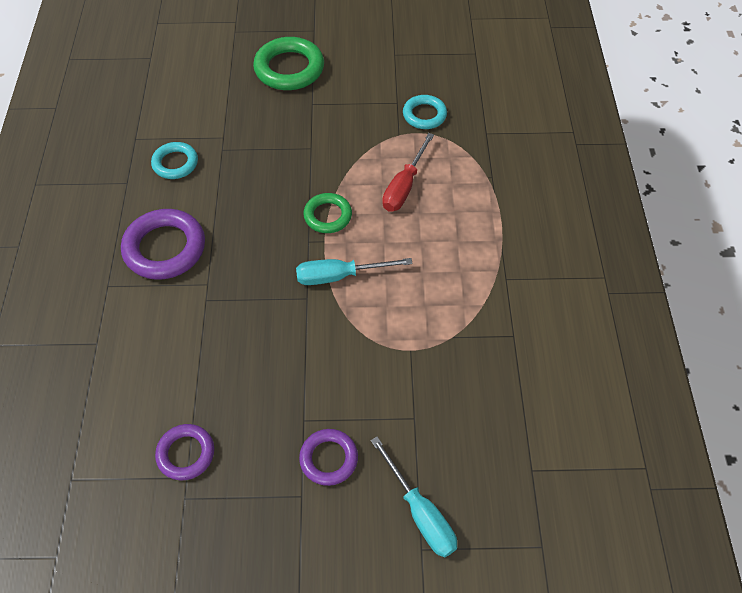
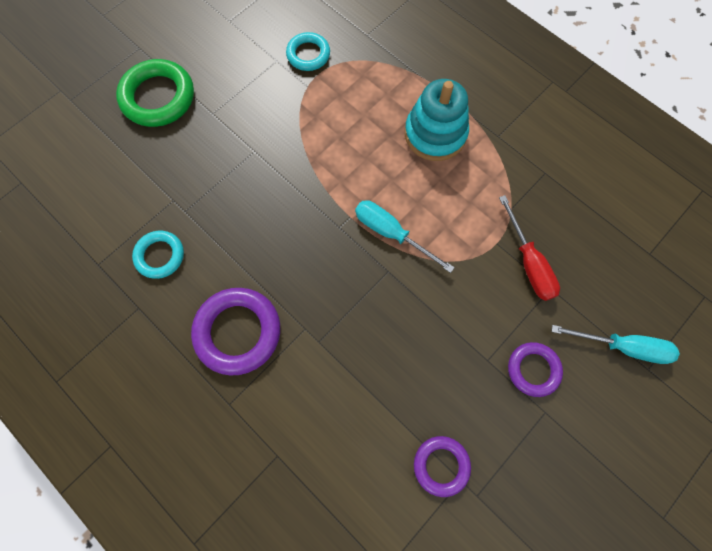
camera: 45 degrees left, 15 degrees up
turquoise screwdriver [296,258,413,285] -> turquoise screwdriver turned 90 degrees clockwise [355,200,455,273]
green ring [303,193,352,233] -> none
red screwdriver [382,133,434,212] -> red screwdriver moved to [499,195,560,301]
none -> turquoise stacking toy [405,79,469,161]

